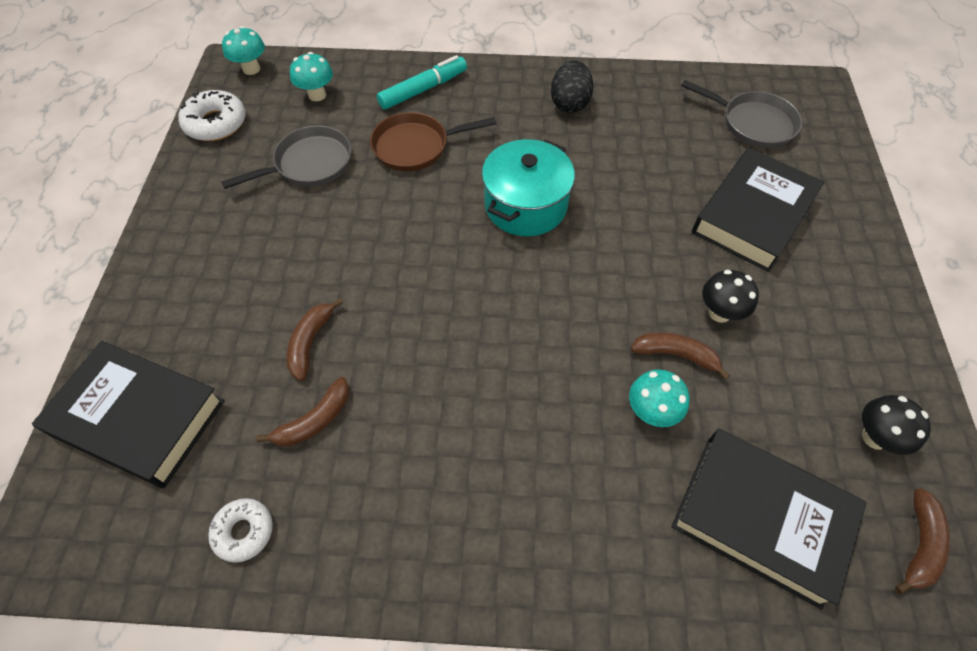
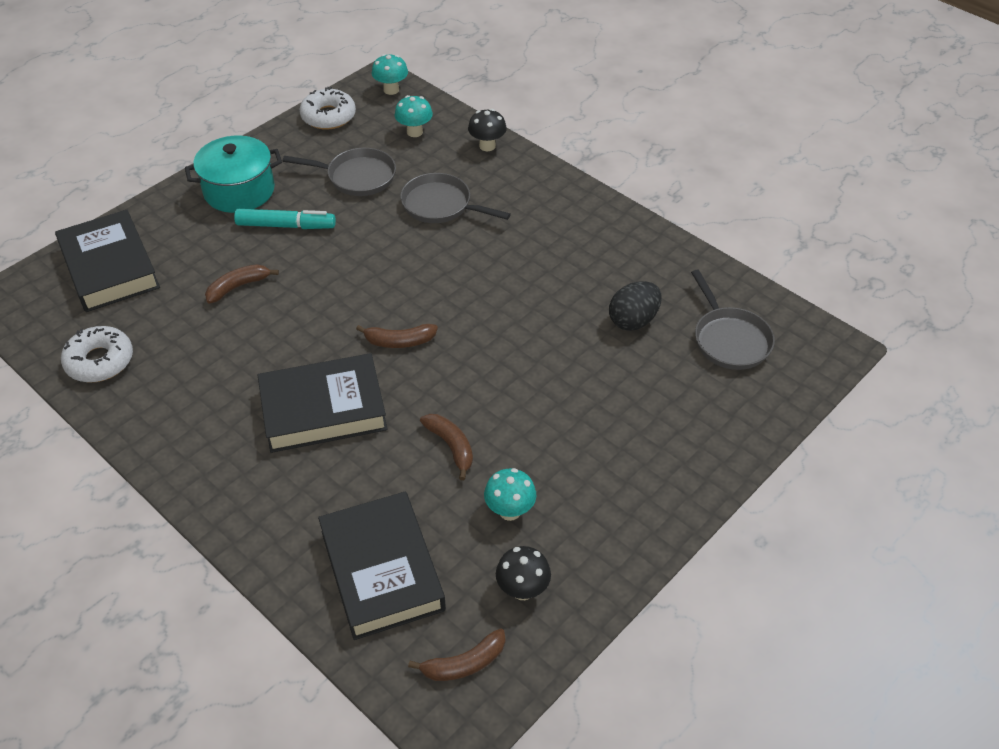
camera: 40 degrees right, 10 degrees down
white donut [208,498,273,563] -> white donut [61,326,133,383], size x1.53
brown banana [256,377,349,447] -> brown banana moved to [356,324,438,348]
brown pan [370,112,496,171] -> grey pan [400,173,511,223]
turquoise marker [377,55,467,109] -> turquoise marker moved to [234,209,336,229]
turquoise pot [482,139,575,236] -> turquoise pot moved to [185,135,282,213]
black egg [551,60,593,113] -> black egg moved to [609,281,662,331]
turquoise mushroom [629,369,689,427] -> turquoise mushroom moved to [484,468,536,521]
black book [692,148,824,272] -> black book moved to [258,353,388,453]
black mushroom [702,270,759,323] -> black mushroom moved to [468,109,507,151]

